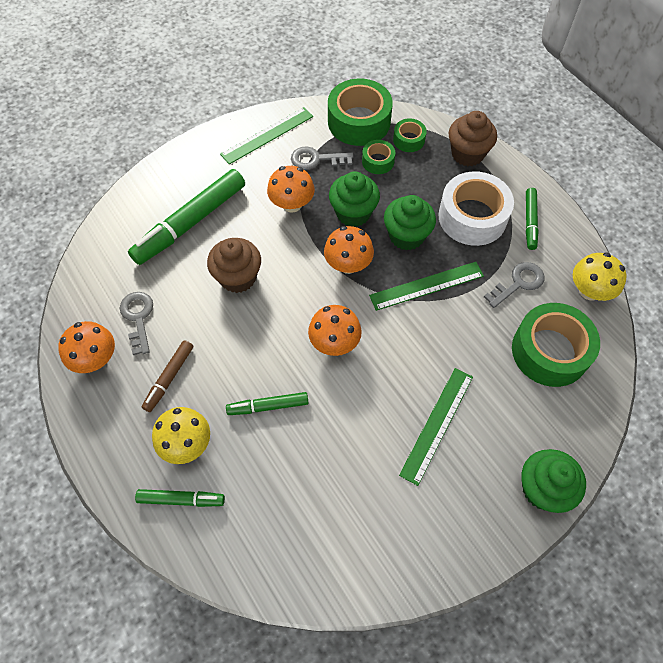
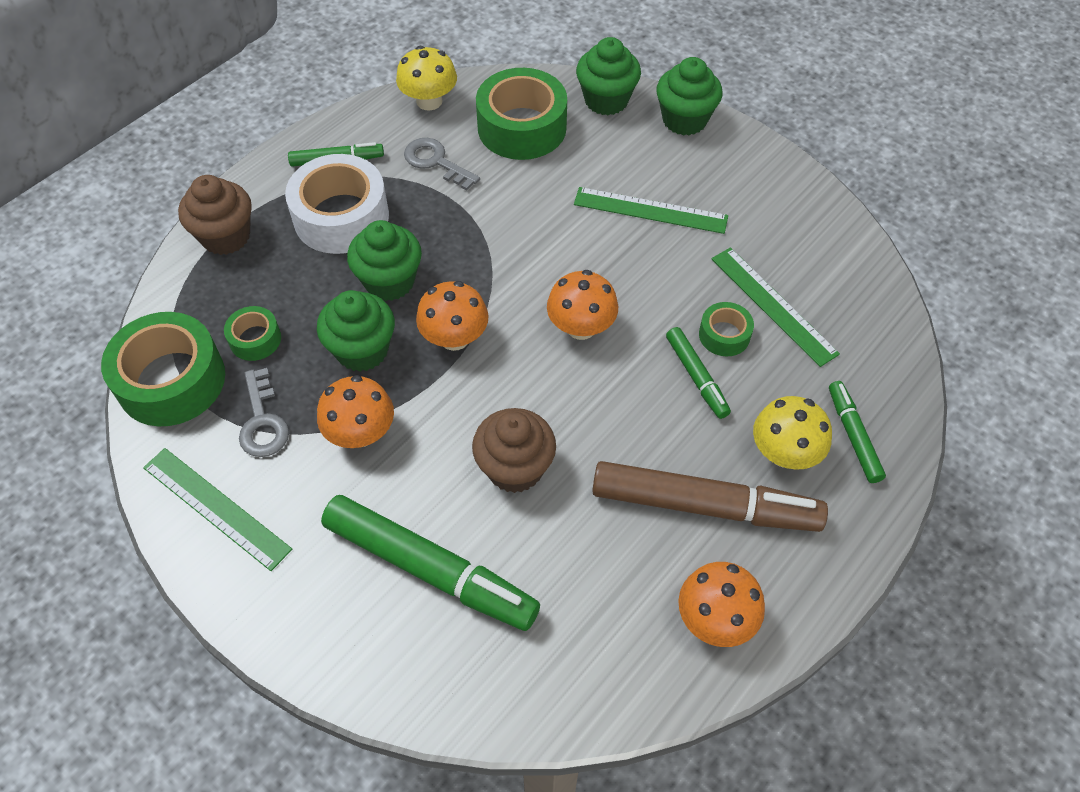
camera: 105 degrees left, 5 degrees down
grey key [120,292,153,355] -> none
brown marker [142,340,193,412] -> brown marker [592,461,828,532], size x1.95
green ruler [369,262,484,311] -> green ruler moved to [711,247,840,367]
green tape [393,118,427,152] -> green tape moved to [699,302,754,356]
none -> green cupcake [576,37,641,115]

